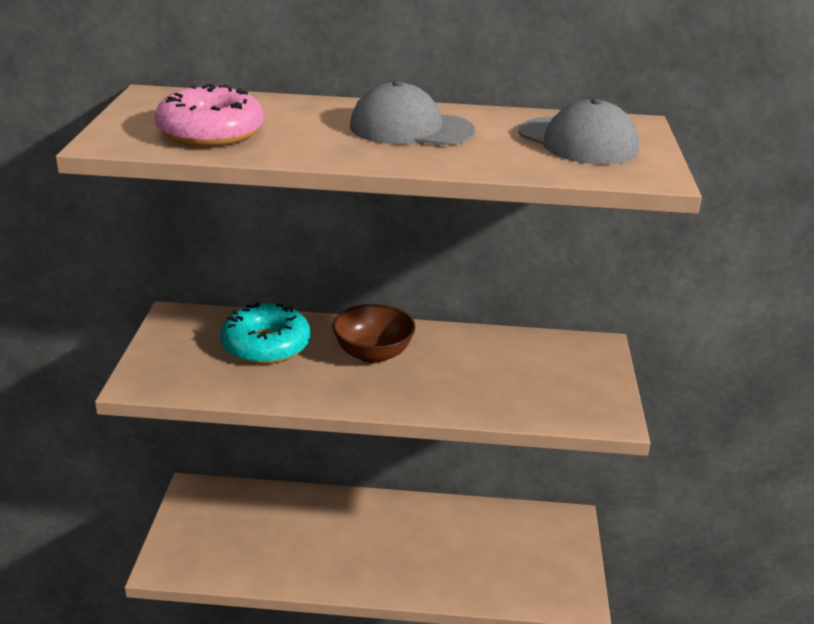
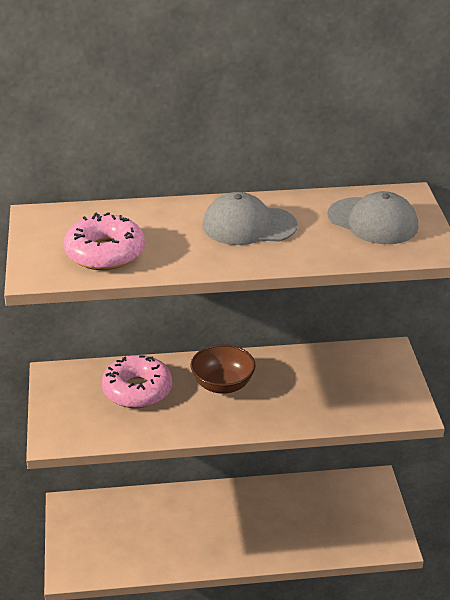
camera: 10 degrees left, 5 degrees up
turquoise donut [220,302,310,364] -> pink donut [102,355,172,408]

